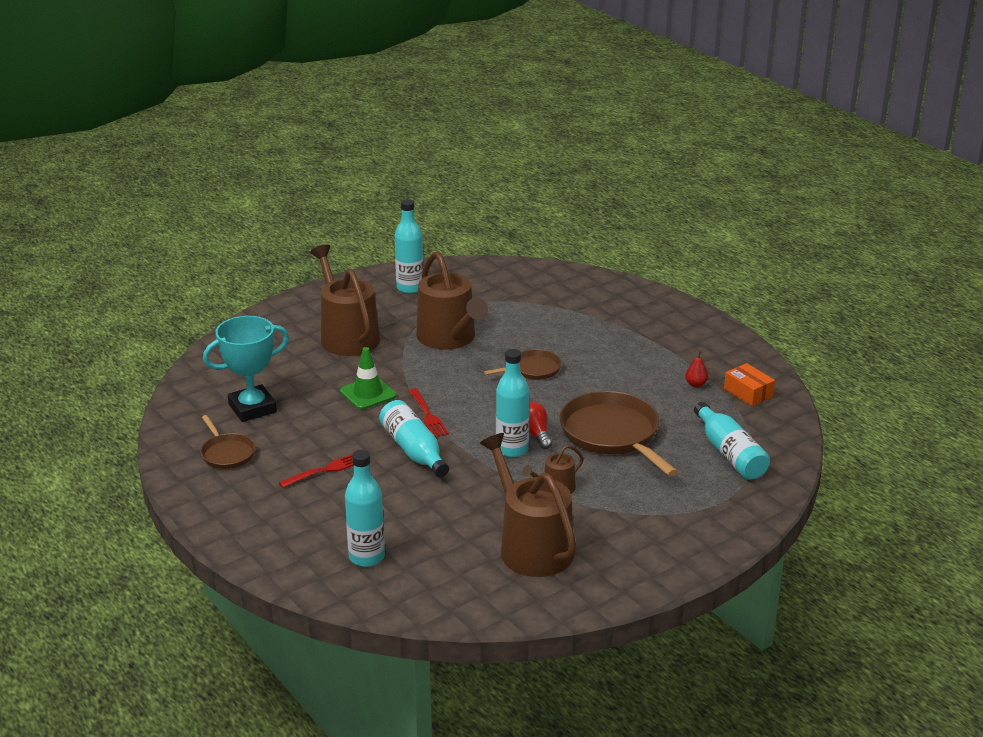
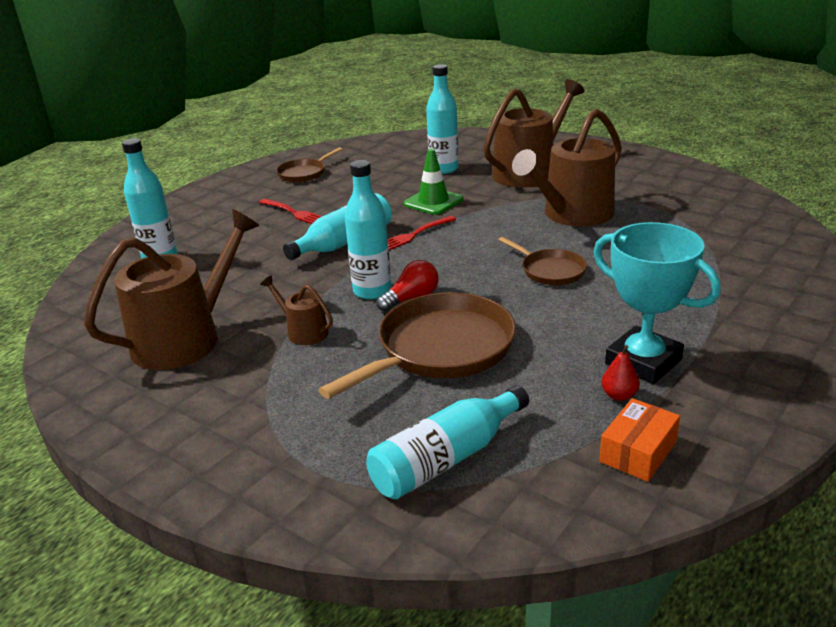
camera: 75 degrees right, 0 degrees up
turquoise trophy [203,316,289,422] -> turquoise trophy moved to [593,222,721,384]
turquoise bottle [395,199,423,294] -> turquoise bottle moved to [426,64,459,174]

